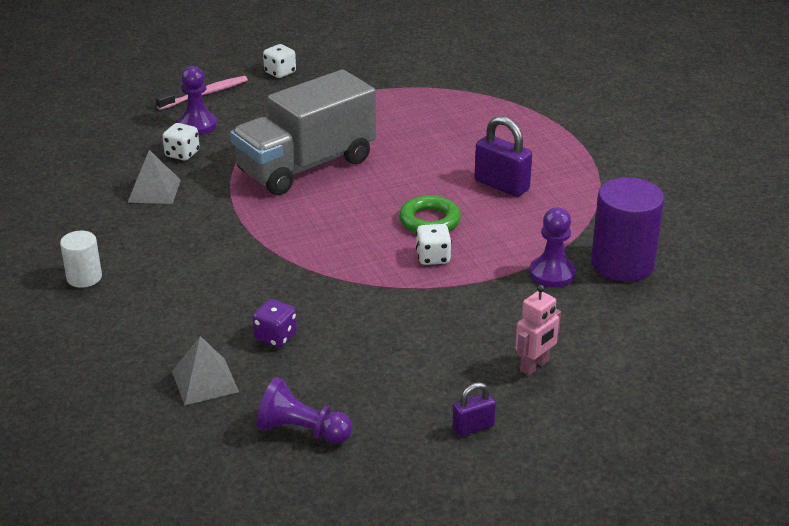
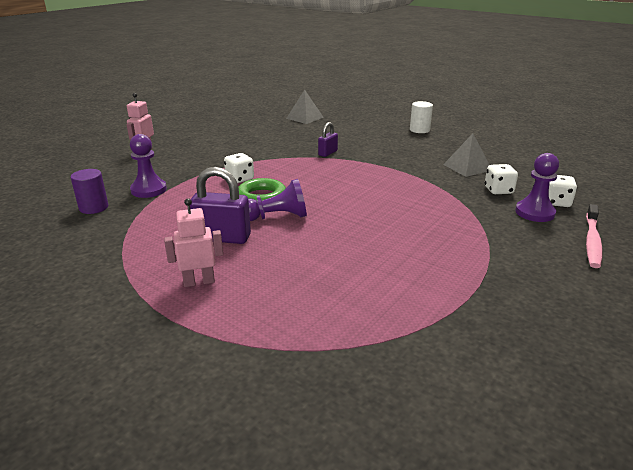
camera: 150 degrees right, 5 degrees down
grey truck [230,69,376,195] -> none
purple dice [252,299,297,348] -> none
purple pawn [256,377,353,444] -> purple pawn moved to [248,179,307,221]
white dice [263,44,296,78] -> white dice moved to [549,175,577,207]
purple padlock [453,382,496,436] -> purple padlock moved to [318,122,338,157]
purple cylinder [591,177,664,281] -> purple cylinder [71,169,109,214], size x0.54
none -> pink robot [164,198,223,287]

